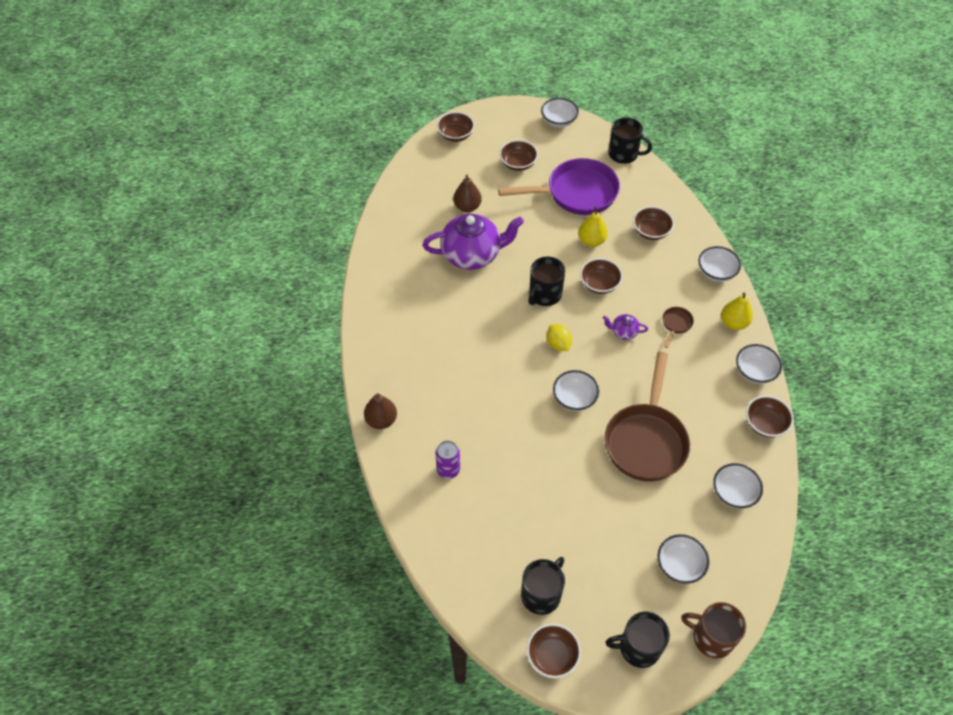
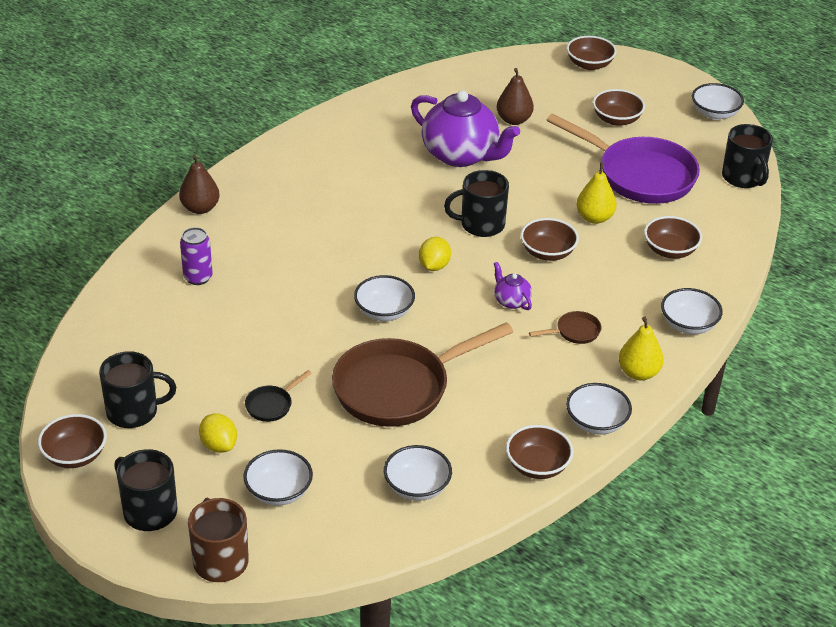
camera: 45 degrees right, 15 degrees down
none -> yellow lemon [199,413,237,453]
none -> black pan [245,370,312,422]

